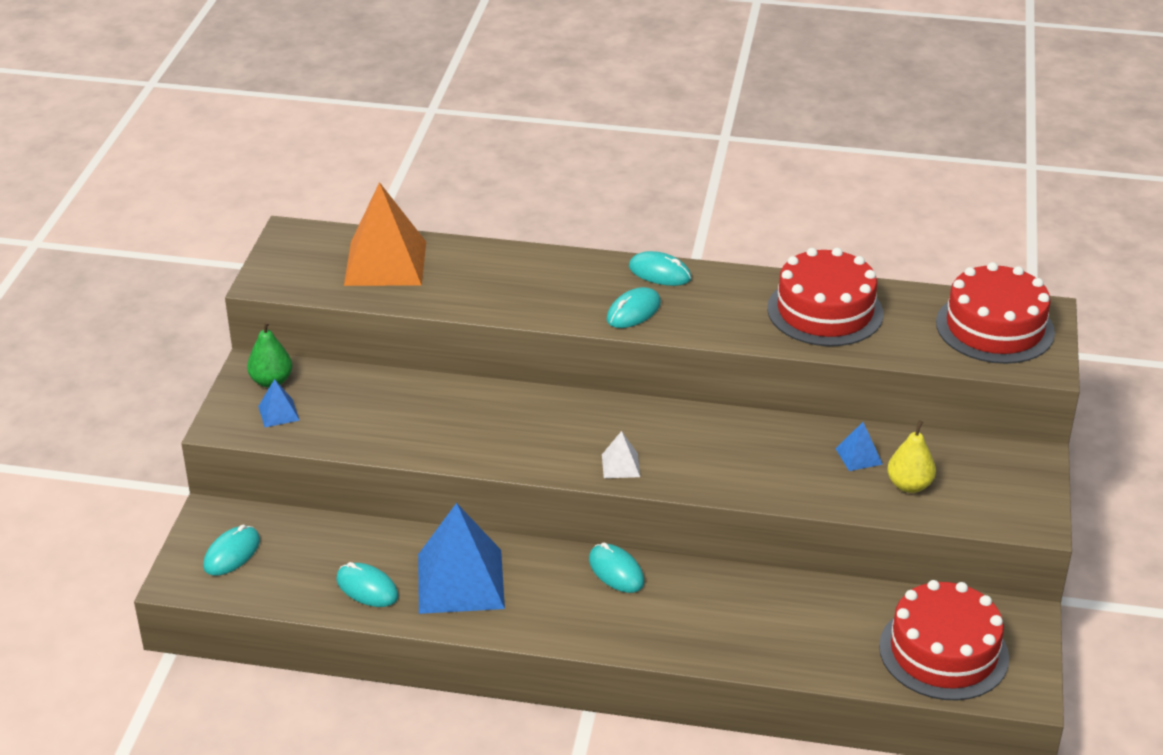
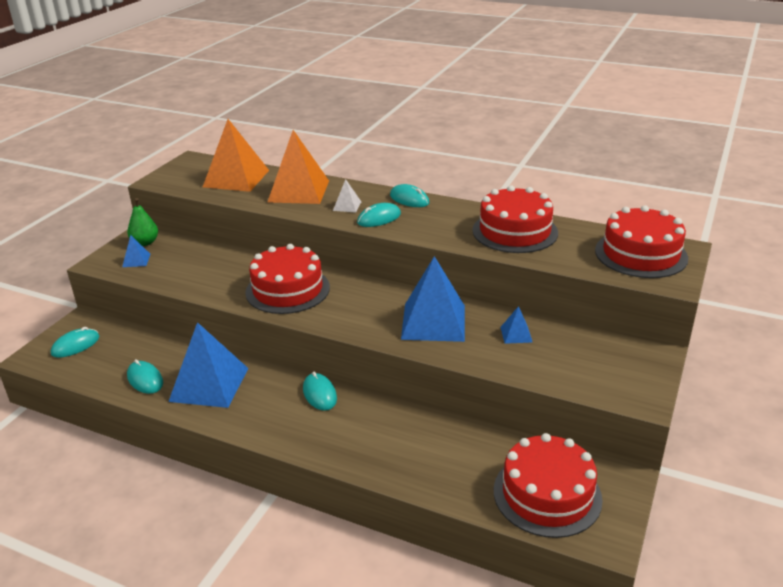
camera: 15 degrees right, 5 degrees down
white pyramid [602,431,640,478] -> white pyramid moved to [333,179,361,213]
yellow pear [887,420,936,493] -> none
none -> red cake [245,244,330,314]
none -> orange pyramid [268,130,329,204]
none -> blue pyramid [401,256,465,342]

